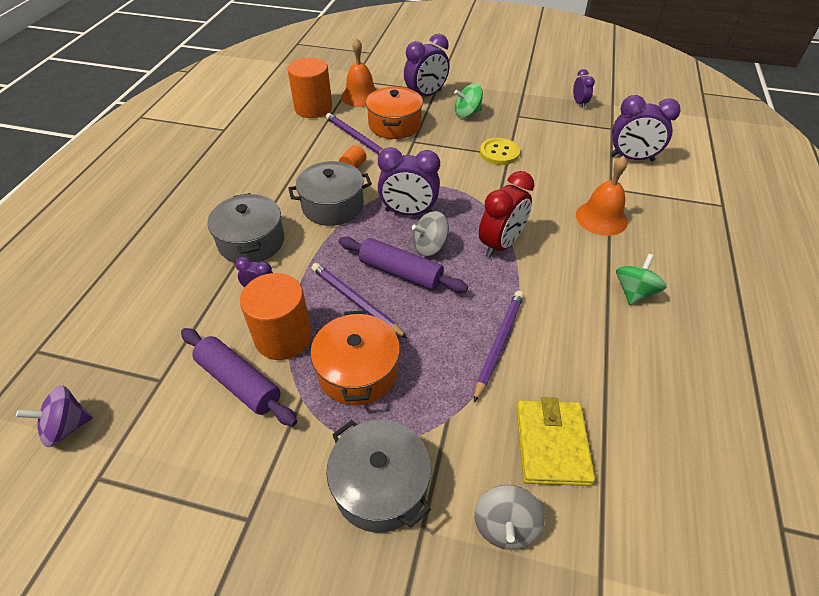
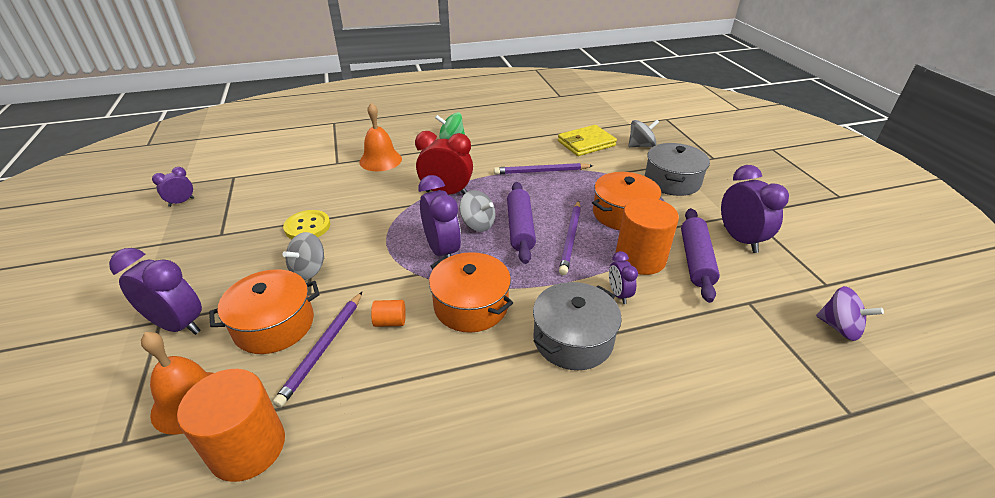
camera: 120 degrees left, 10 degrees down
grey pot [288,161,372,226] -> orange pot [429,252,513,333]
green spinning top [454,84,483,118] -> none
purple clock [610,95,680,161] -> purple clock moved to [721,165,789,253]
none -> grey spinning top [283,232,324,280]

